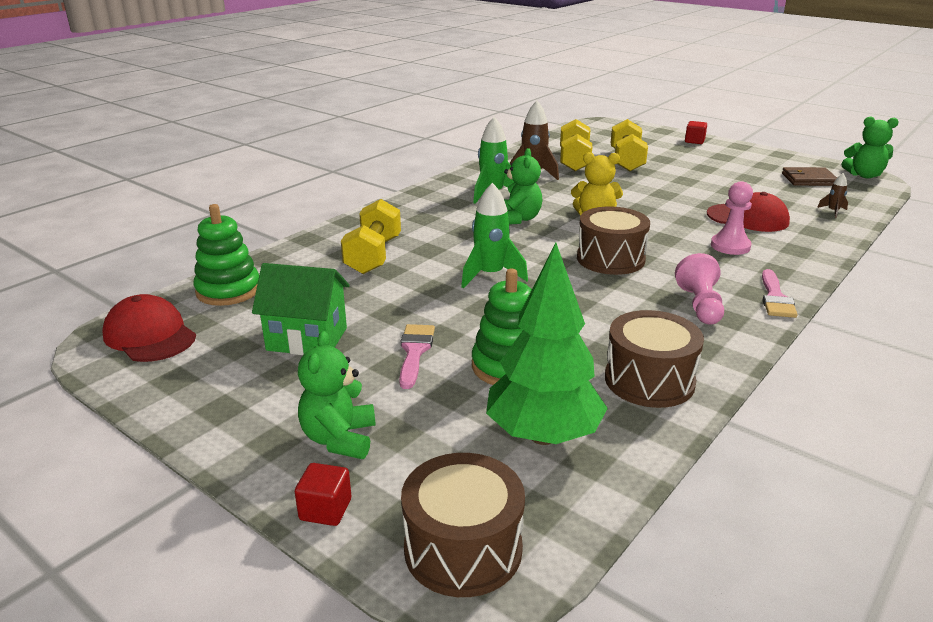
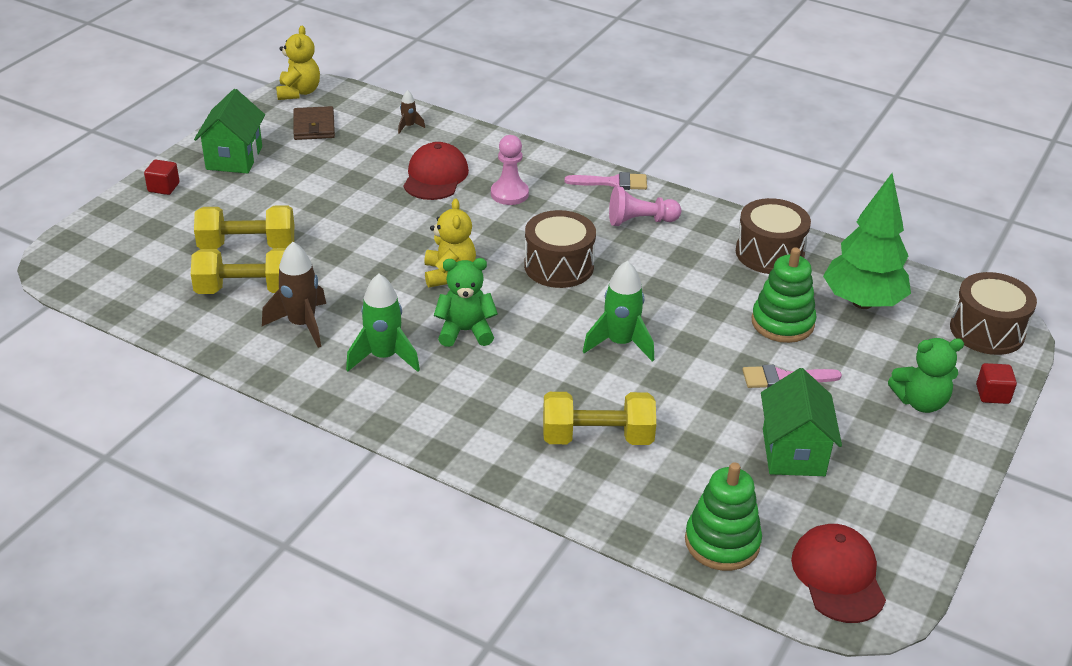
camera: 100 degrees left, 10 degrees up
red cap [103,294,196,362] -> red cap turned 135 degrees clockwise [791,524,886,623]
green teddy bear [841,117,899,178] -> yellow teddy bear [276,25,320,100]
none -> green house [194,89,265,174]

